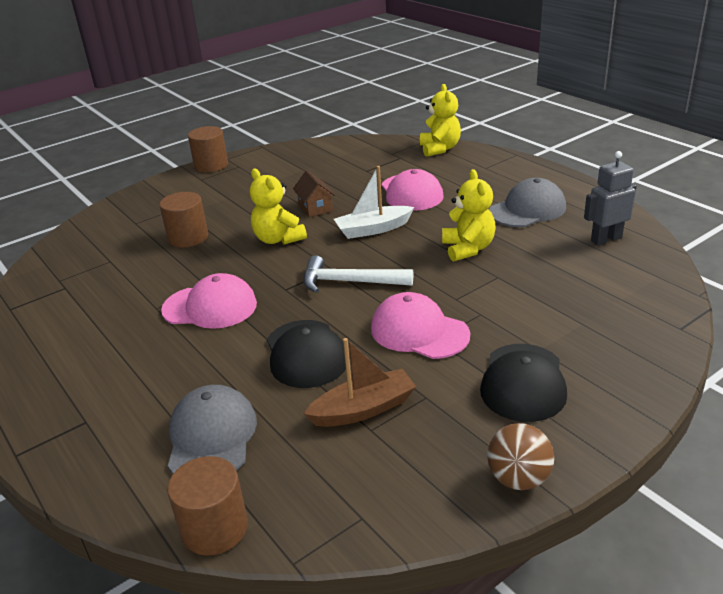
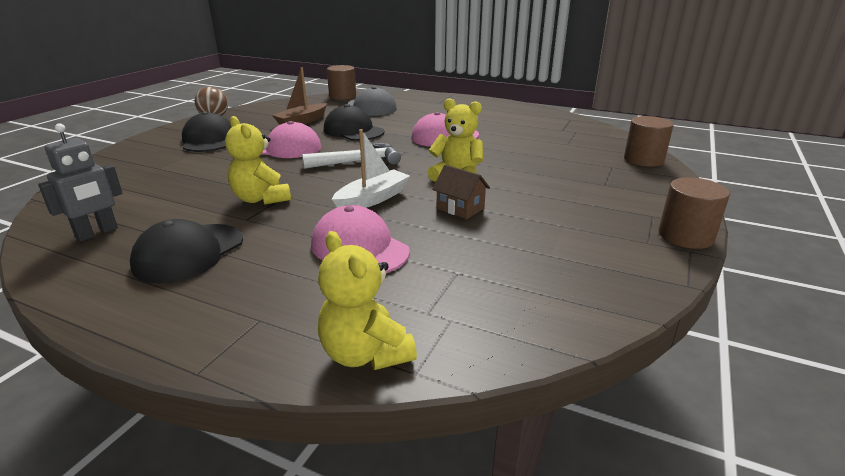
camera: 150 degrees right, 5 degrees down
brown cylinder [159,192,208,248] -> brown cylinder moved to [624,116,673,167]
grey cap [489,178,566,227] -> black cap [130,219,243,283]

